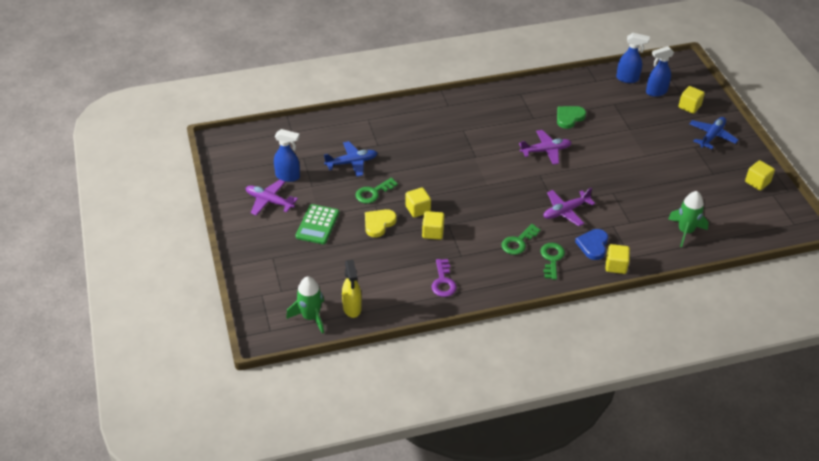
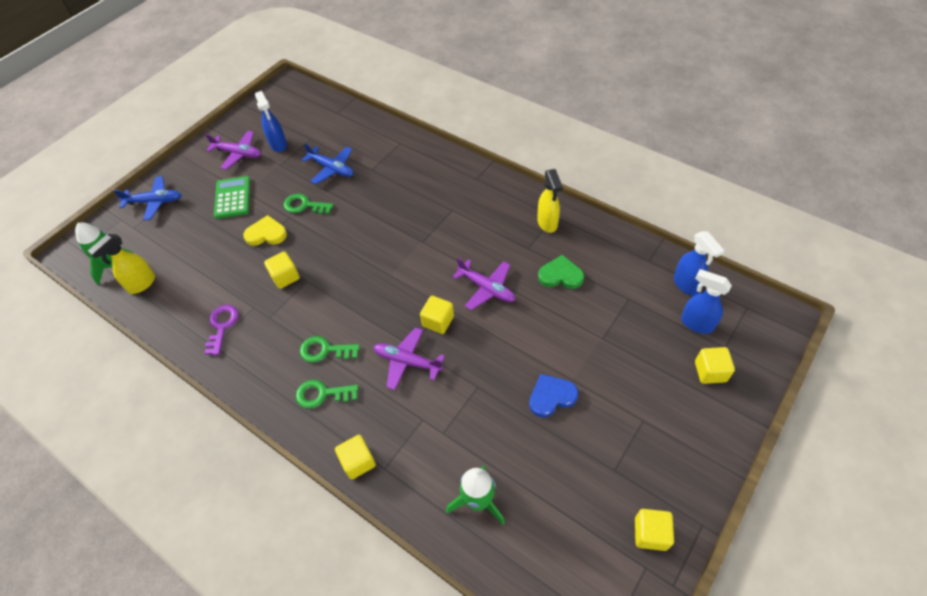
camera: 55 degrees right, 10 degrees up
purple plane [246,180,298,216] -> purple plane turned 120 degrees clockwise [205,131,261,170]
green calculator [296,204,339,244] -> green calculator turned 105 degrees clockwise [214,176,250,219]
yellow cube [405,187,431,218] -> yellow cube moved to [420,296,454,334]
purple key [431,259,457,297] -> purple key turned 135 degrees clockwise [205,305,239,355]
green key [541,243,565,280] -> green key turned 150 degrees counterclockwise [296,380,359,409]
blue heart [575,229,608,260] -> blue heart moved to [529,374,578,418]
blue plane [689,117,738,149] -> blue plane moved to [114,176,181,220]
none -> yellow spray bottle [537,169,563,233]

